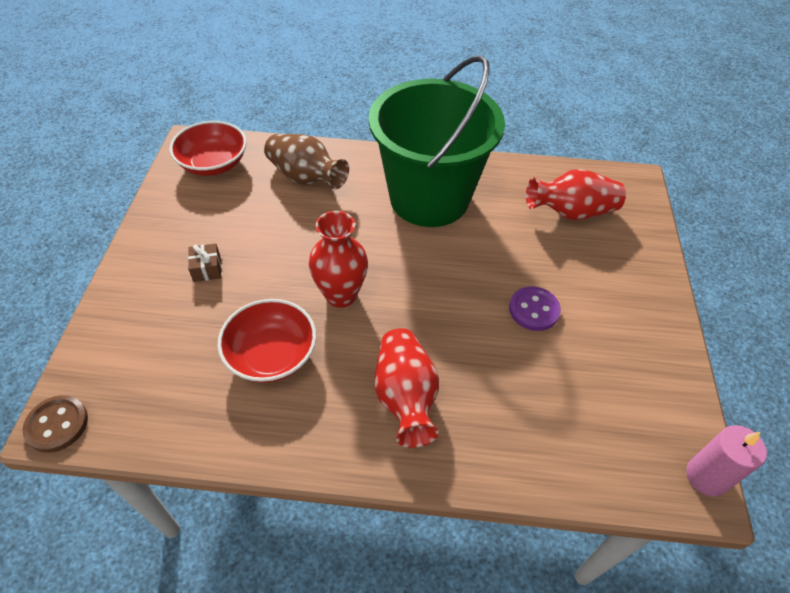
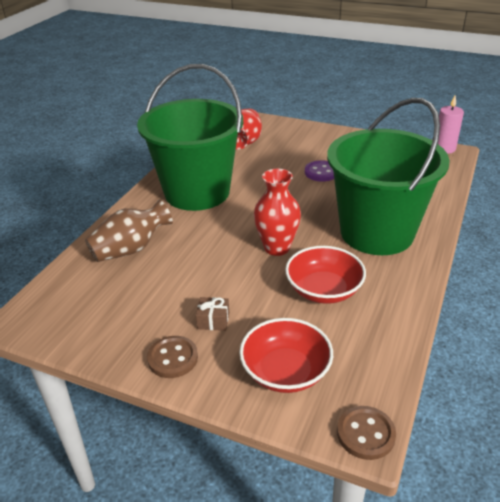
camera: 70 degrees left, 15 degrees down
red bowl [170,121,247,176] -> red bowl moved to [239,318,333,393]
red vase [375,328,439,448] -> green bucket [327,98,450,255]
none -> brown button [147,336,198,378]

